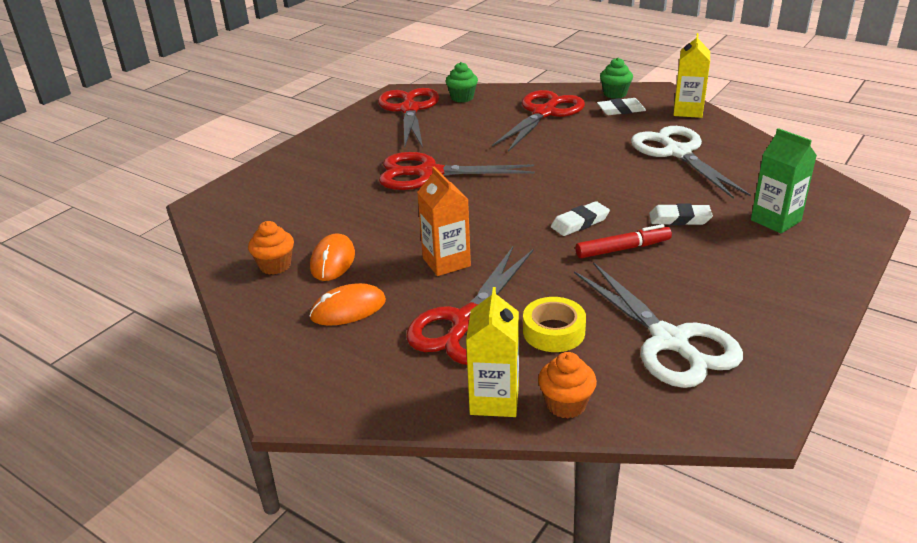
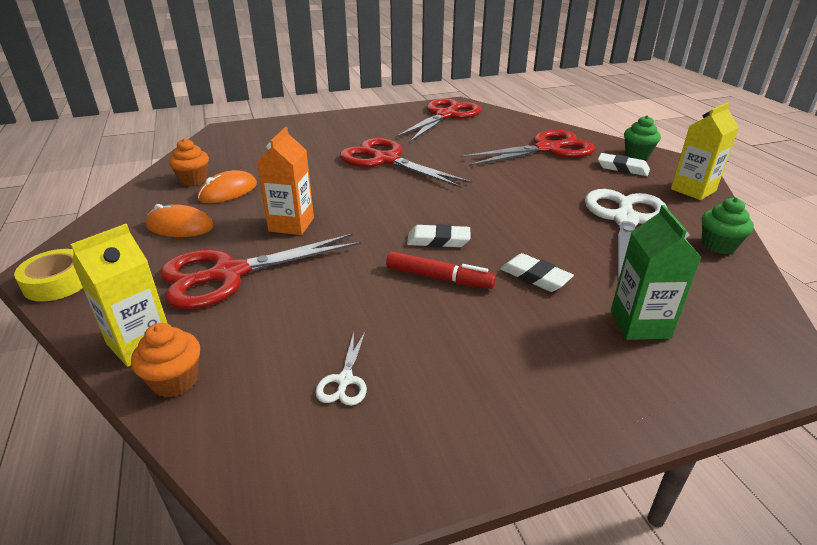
camera: 35 degrees right, 0 degrees up
green cupcake [446,62,478,102] -> green cupcake moved to [702,198,754,254]
yellow tape [523,297,586,352] -> yellow tape moved to [14,249,83,302]
white scissors [574,262,743,388] -> white scissors [315,332,367,406], size x0.42

